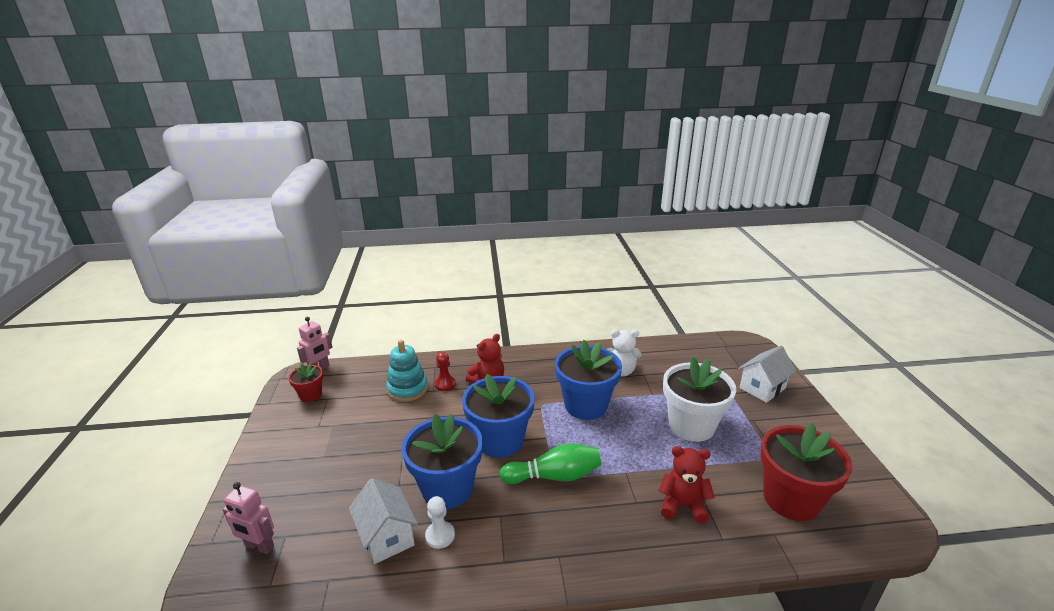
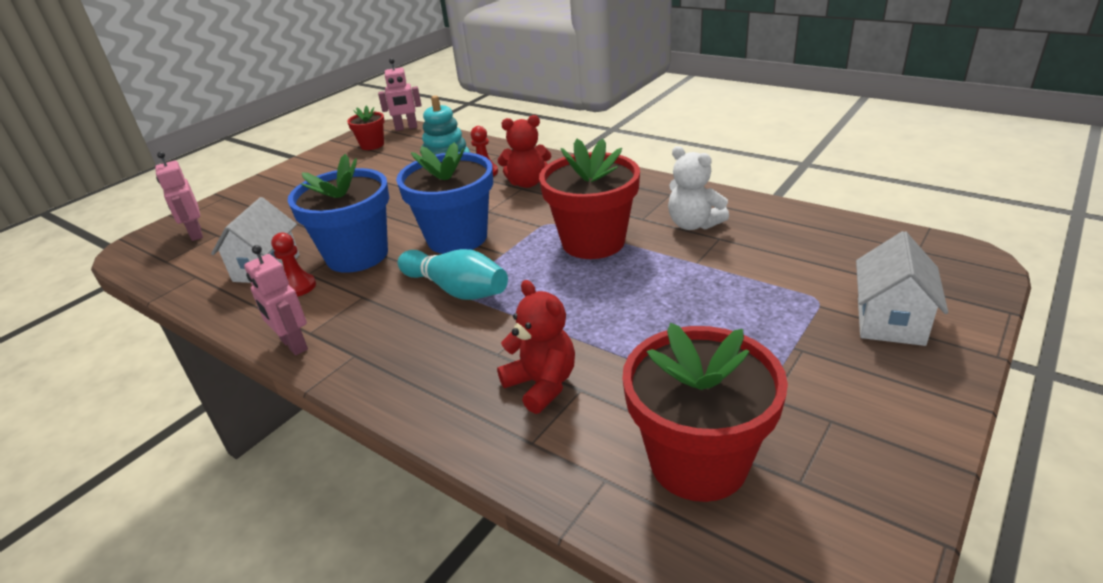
camera: 45 degrees right, 5 degrees up
white pawn [425,496,455,549] -> red pawn [271,233,316,297]
green bowling pin [499,444,601,484] -> turquoise bowling pin [398,249,508,300]
blue flower pot [555,340,622,420] -> red flower pot [539,139,640,259]
white flower pot [663,357,736,442] -> none
white house [738,346,796,403] -> white house turned 75 degrees counterclockwise [856,231,948,346]
none -> pink robot [244,245,308,356]

